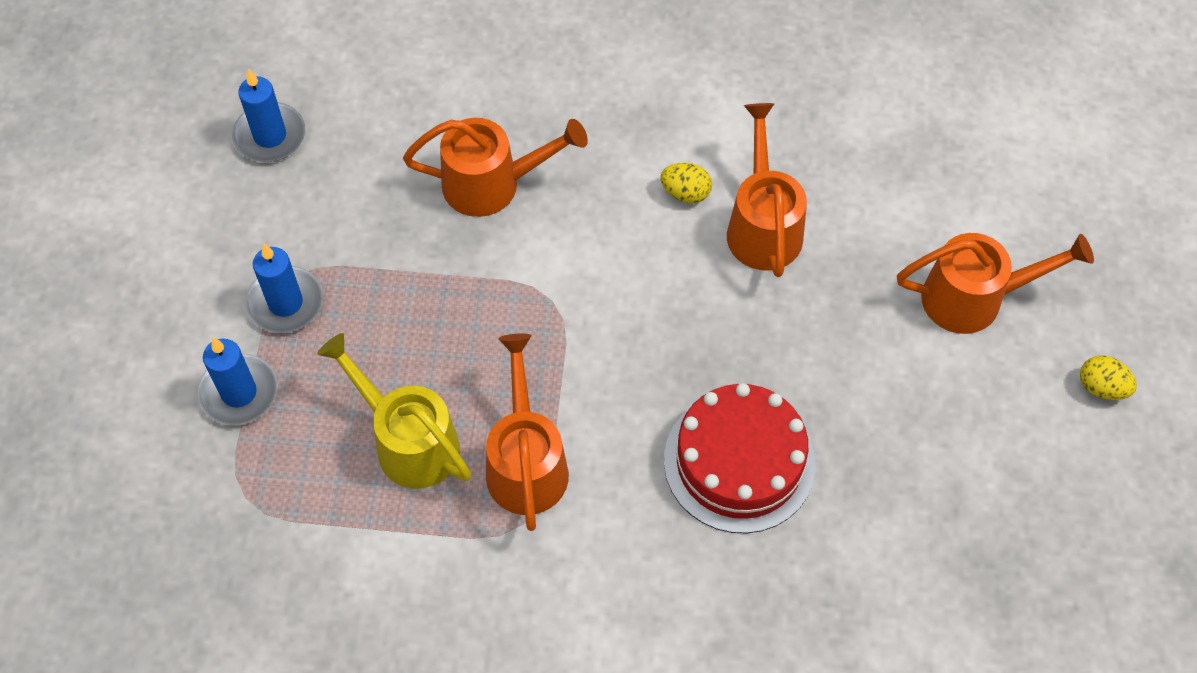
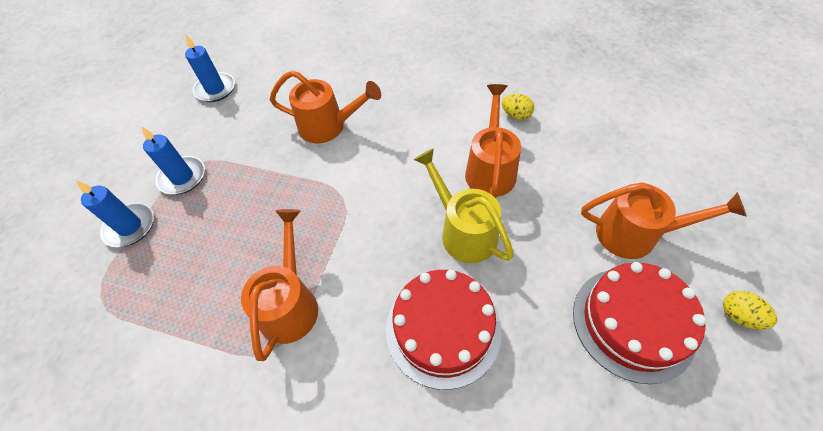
camera: 15 degrees right, 5 degrees down
yellow watering can [317,333,471,489] -> yellow watering can moved to [414,148,514,263]
yellow egg [660,163,712,203] -> yellow egg moved to [502,94,534,120]
none -> red cake [573,262,706,384]

